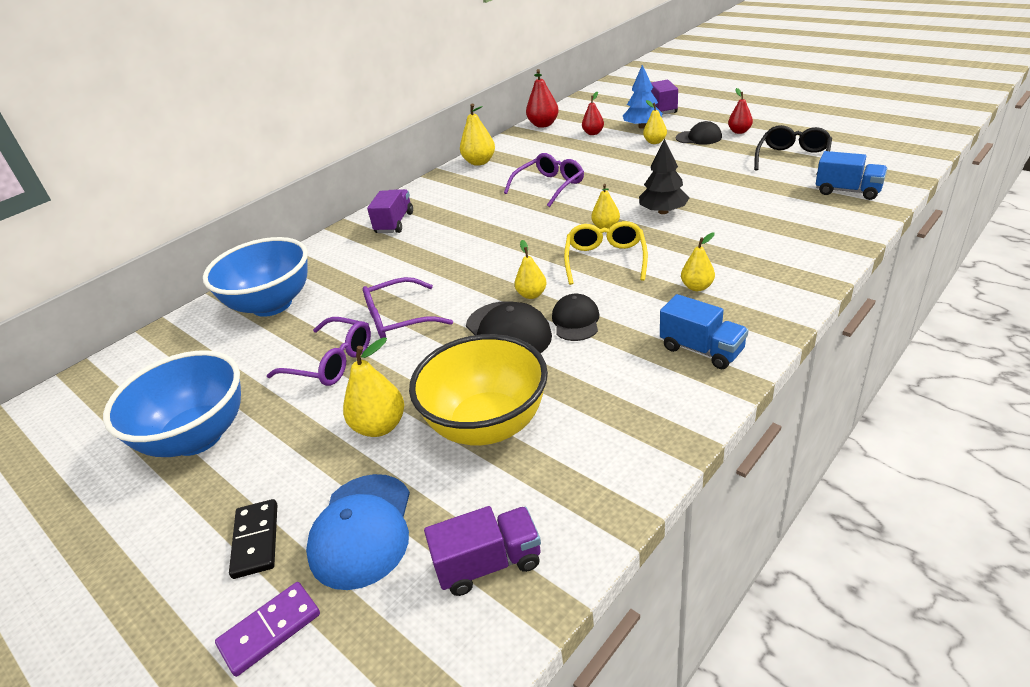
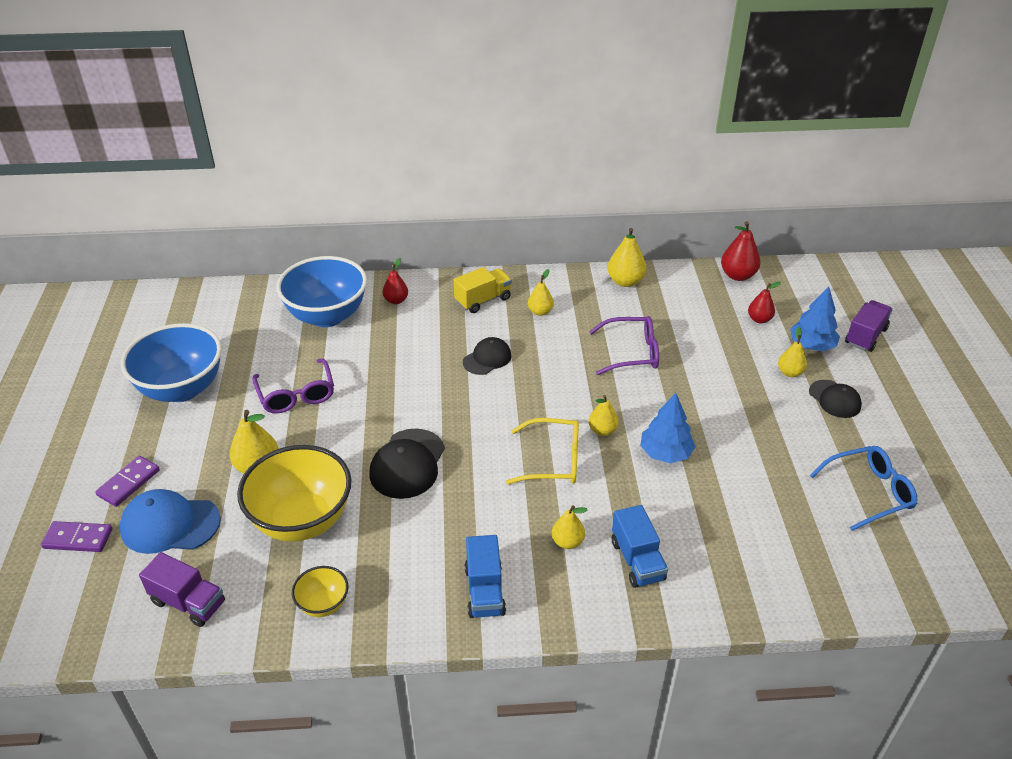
camera: 40 degrees right, 5 degrees up
black domino [229,499,277,579] -> purple domino [95,456,160,507]
blue cap [306,474,410,590] -> blue cap turned 45 degrees clockwise [120,489,221,554]
purple glasses [363,277,453,338] -> none
purple truck [367,189,413,233] -> yellow truck [454,267,512,313]
yellow pear [515,240,547,299] -> yellow pear moved to [528,269,554,316]
black cap [552,294,599,341] -> black cap moved to [463,337,512,375]
yellow glasses [564,221,648,285] -> yellow glasses turned 45 degrees clockwise [506,418,579,484]
black tree [639,139,689,214] -> blue tree [640,393,696,463]
red pear [728,88,753,134] -> red pear moved to [383,258,408,304]
black glasses [754,125,832,175] -> blue glasses [810,446,917,531]
blue truck [816,151,887,200] -> blue truck moved to [612,505,668,588]
none -> yellow bowl [292,566,348,617]

